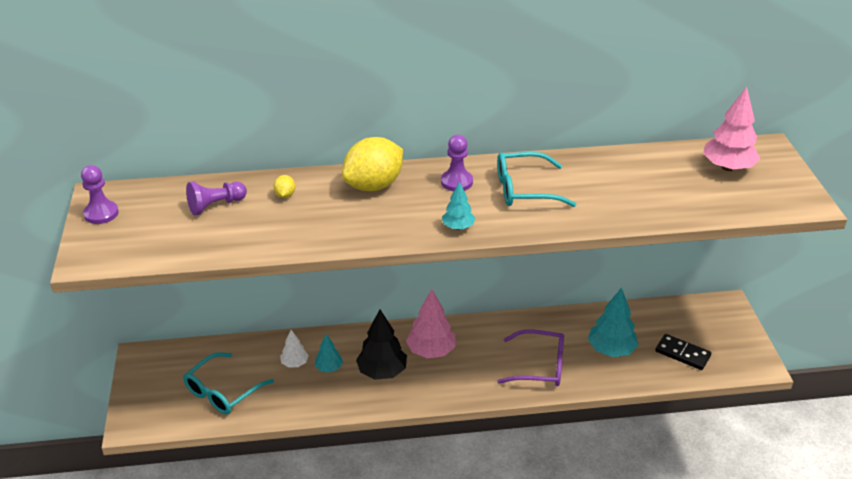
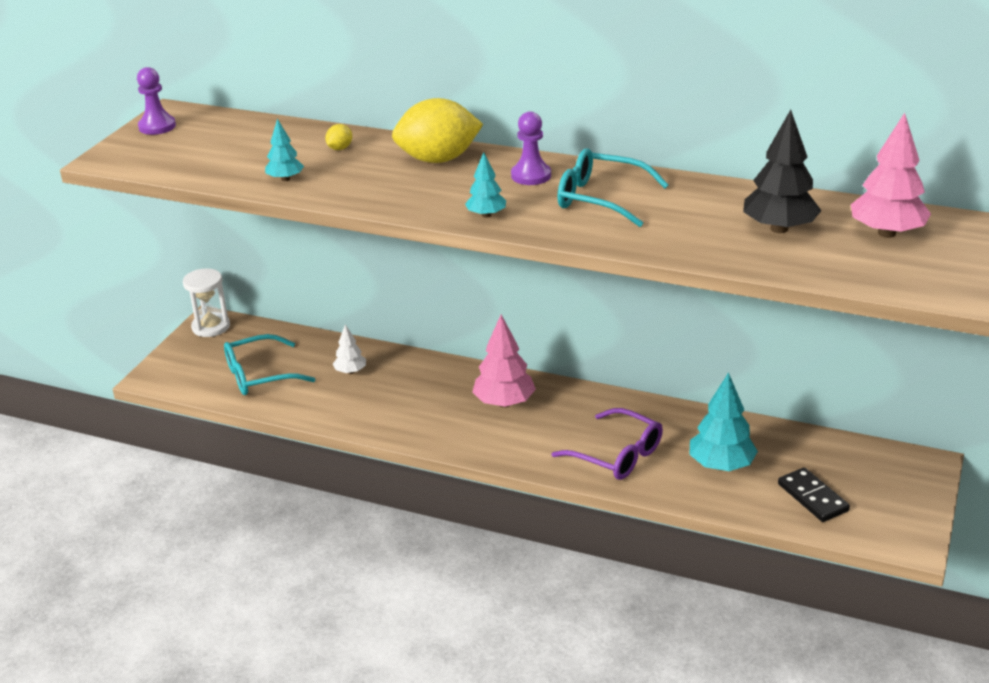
camera: 30 degrees right, 5 degrees down
purple pawn [186,181,247,215] -> none
turquoise tree [315,334,343,373] -> turquoise tree moved to [265,119,304,181]
black tree [356,310,407,380] -> black tree moved to [743,110,821,233]
none -> white hourglass [183,268,230,337]

